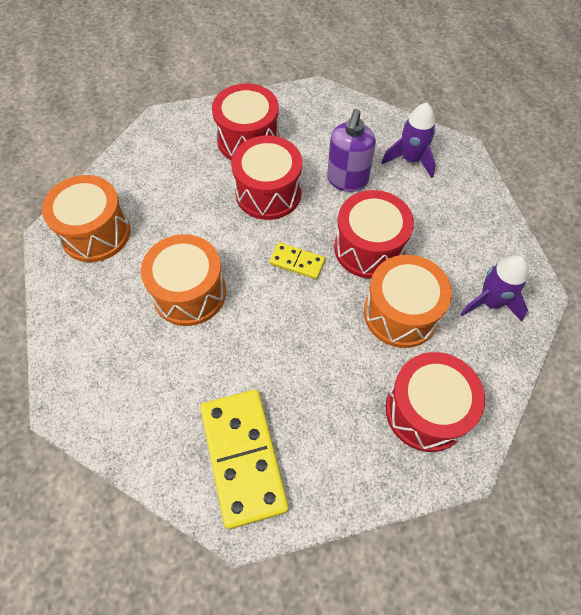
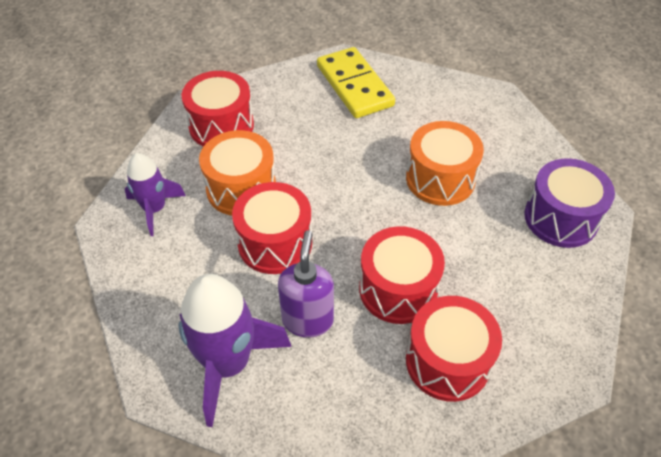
camera: 170 degrees right, 10 degrees down
orange drum [42,175,131,262] -> purple drum [524,158,615,248]
yellow domino [269,242,325,279] -> none
purple rocket [381,102,436,178] -> purple rocket [178,274,292,427], size x1.65

